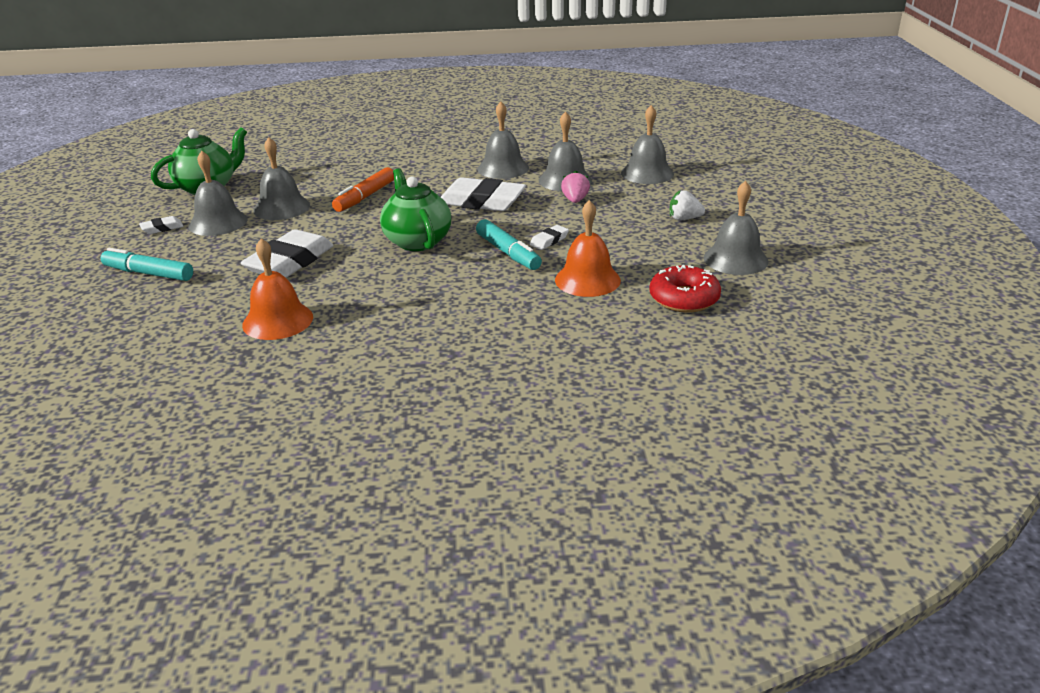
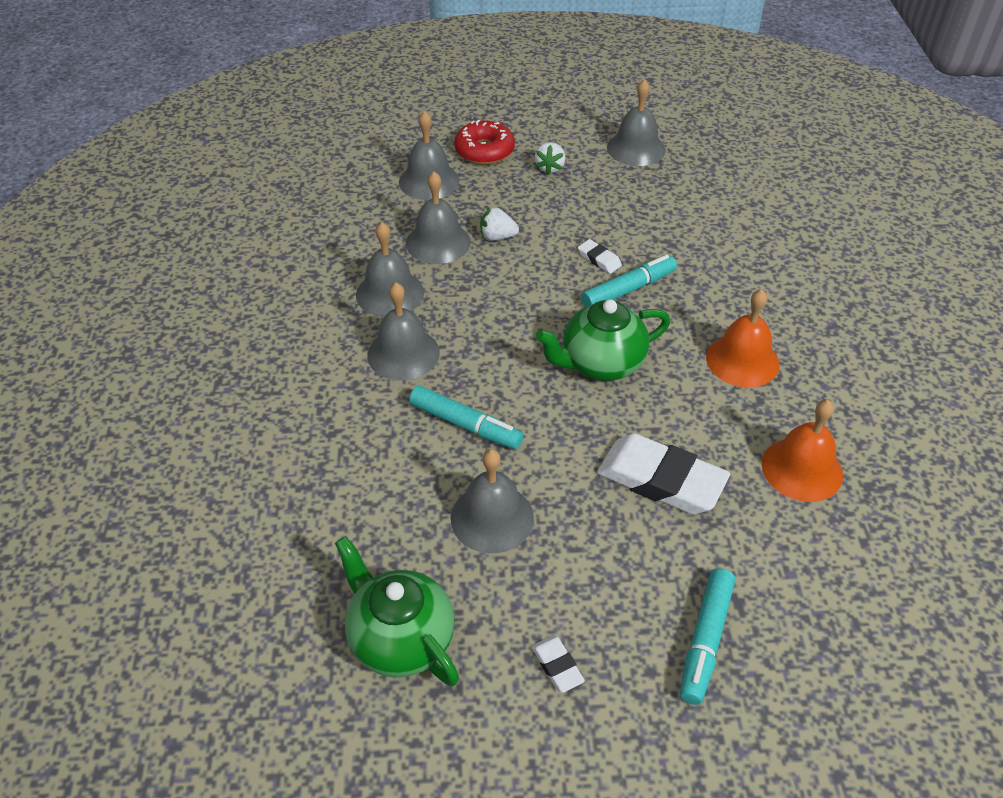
camera: 90 degrees left, 15 degrees up
grey bell [188,151,248,236] -> grey bell moved to [367,282,440,380]
orange marker [332,167,394,212] -> turquoise marker [409,385,523,449]
white eraser [441,177,526,211] -> none
orange bell [555,200,621,297] -> orange bell moved to [706,289,780,387]
pink strawberry [561,171,590,203] -> white strawberry [480,207,519,241]
red donut [649,265,721,313] -> red donut moved to [454,120,515,164]

